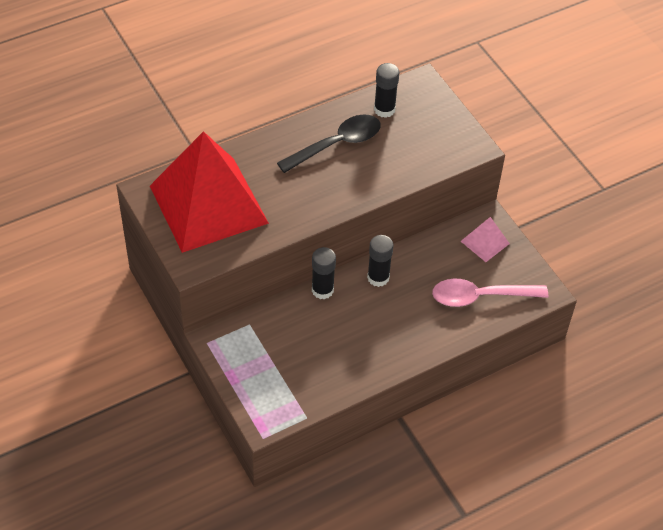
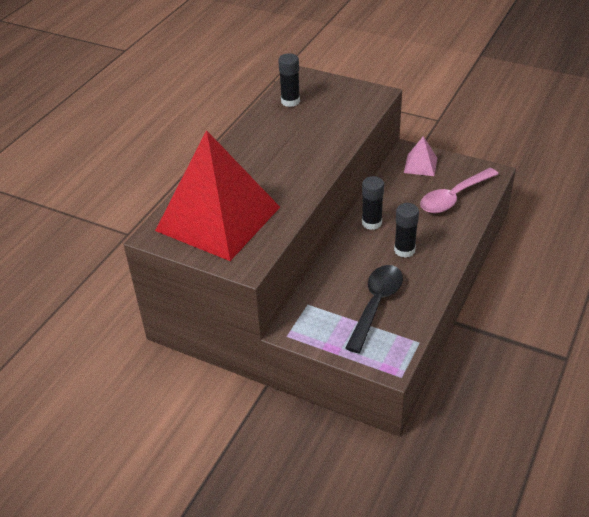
camera: 30 degrees left, 10 degrees down
black spoon [277,115,381,173] -> black spoon moved to [345,265,403,353]
black glue stick [312,247,336,299] -> black glue stick moved to [394,203,419,258]

